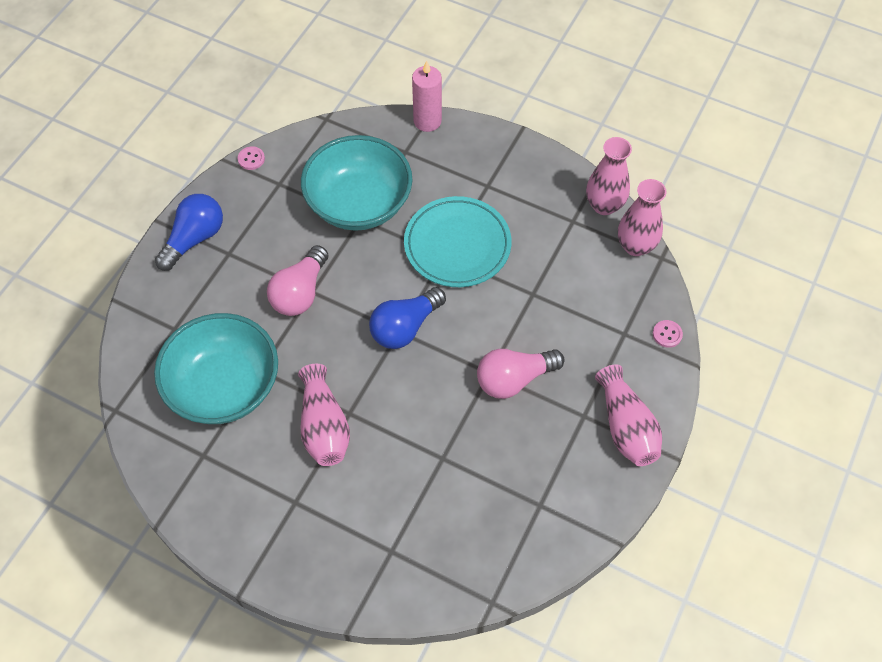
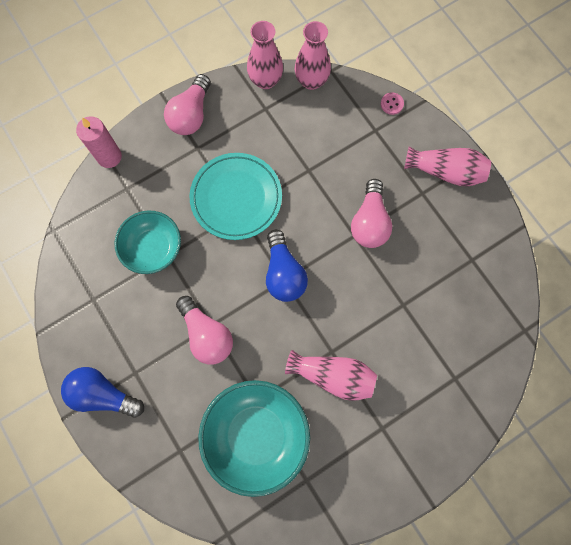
camera: 60 degrees left, 15 degrees up
blue light bulb [155,194,223,271] -> blue light bulb turned 45 degrees counterclockwise [61,367,144,418]
pink button [238,147,265,170] -> none
turquoise bowl [301,135,413,231] -> turquoise bowl [114,211,181,274], size x0.66
none -> pink light bulb [164,74,211,135]

